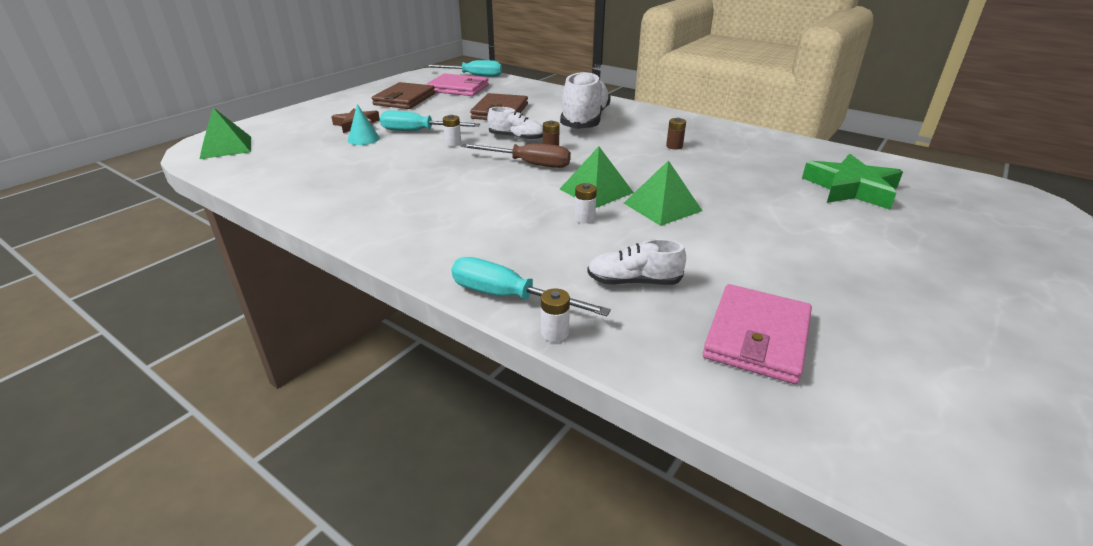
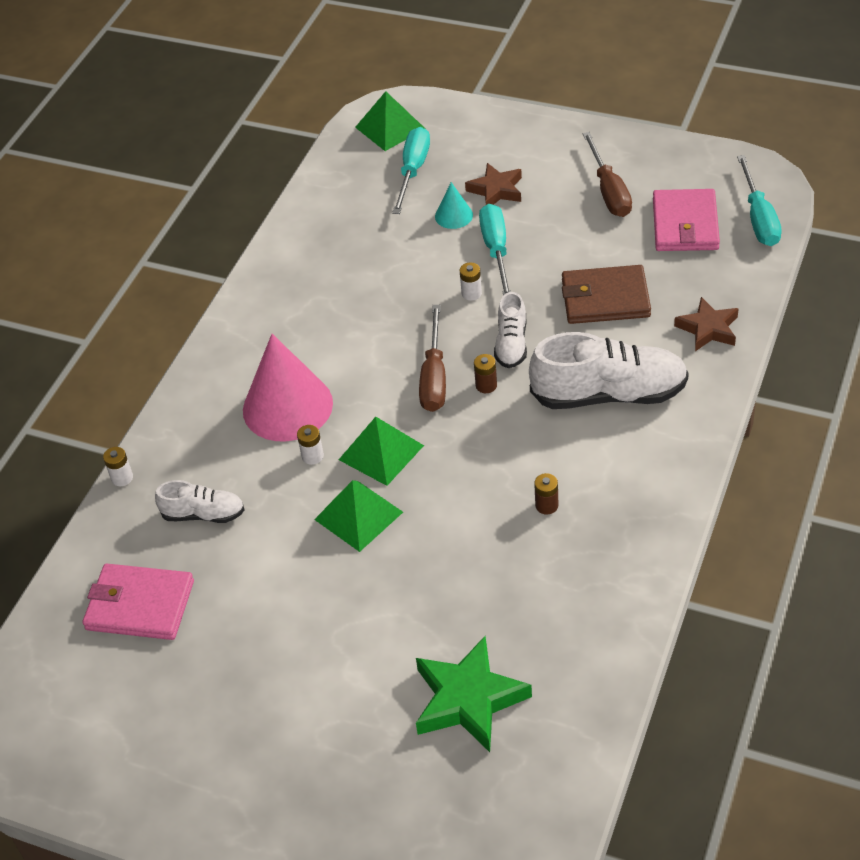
camera: 80 degrees right, 15 degrees up
brown wallet [372,82,435,109] -> brown screwdriver [583,132,632,217]
turquoise screwdriver [451,257,611,316] -> turquoise screwdriver moved to [392,127,430,214]
white shoe [587,239,686,285] -> white shoe turned 105 degrees clockwise [155,480,245,523]
none -> pink cone [243,334,333,442]
none -> brown star [674,297,739,351]

